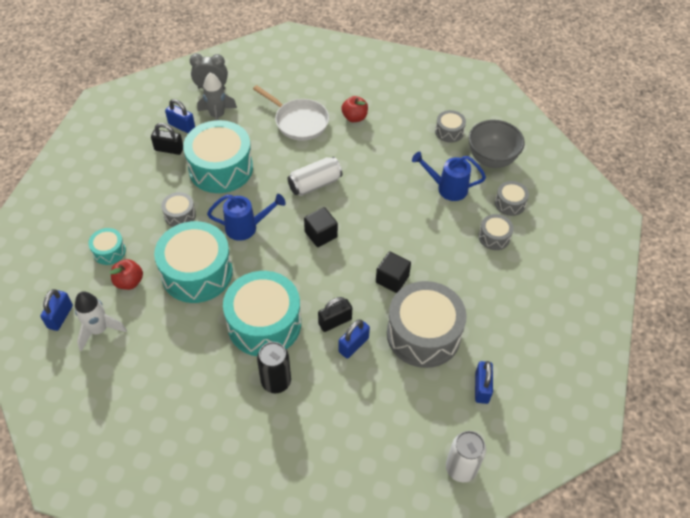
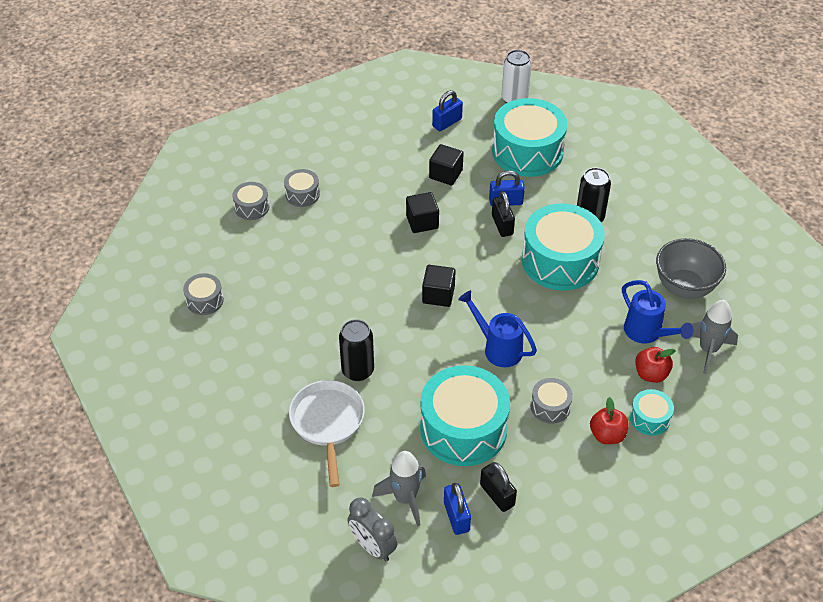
camera: 135 degrees left, 5 degrees down
blue padlock [40,289,73,331] -> none
white rocket [75,291,127,352] -> grey rocket [690,300,738,374]
turquoise drum [154,221,233,303] -> turquoise drum moved to [492,98,567,177]
white can [287,157,342,196] -> none
black padlock [318,297,352,332] -> black padlock turned 60 degrees clockwise [492,191,515,237]
red apple [341,96,368,122] -> red apple moved to [590,397,628,444]
grey drum [387,281,467,368] -> black cube [429,144,464,186]
blue watering can [412,151,486,201] -> blue watering can moved to [622,280,693,343]
grey bowl [469,120,525,168] -> grey bowl moved to [656,238,726,299]
none -> black can [339,319,374,381]

